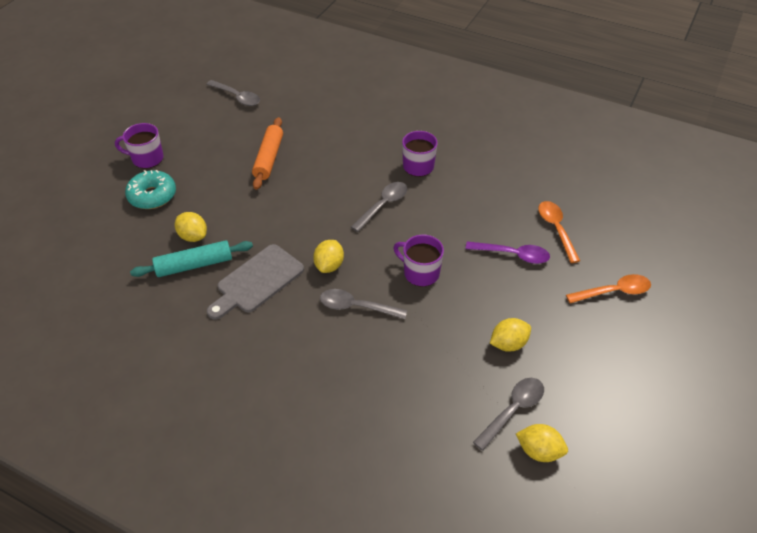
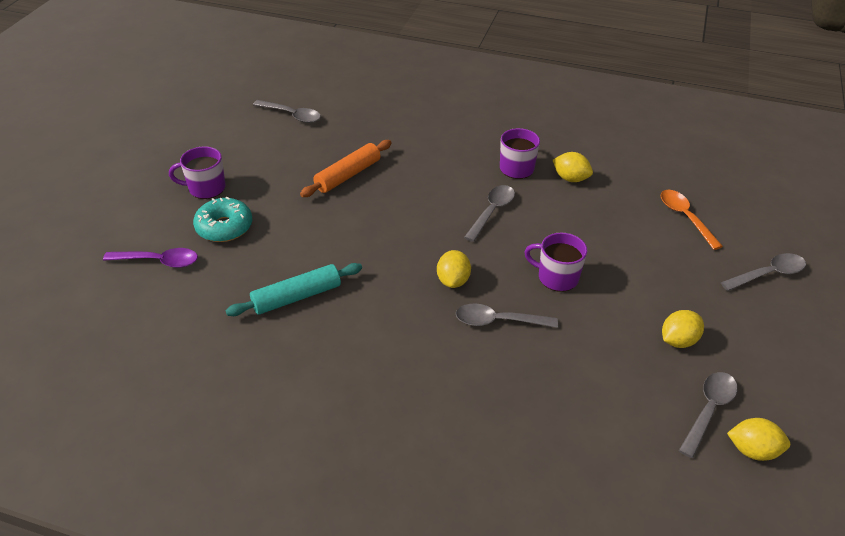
camera: 10 degrees left, 5 degrees down
yellow lemon [175,212,207,242] -> yellow lemon moved to [553,152,593,182]
grey cutting board [207,244,304,320] -> none
orange rolling pin [252,117,283,190] -> orange rolling pin turned 45 degrees clockwise [300,140,391,197]
purple spoon [466,241,550,264] -> purple spoon moved to [103,248,198,268]
orange spoon [566,274,651,303] -> grey spoon [721,253,806,291]

